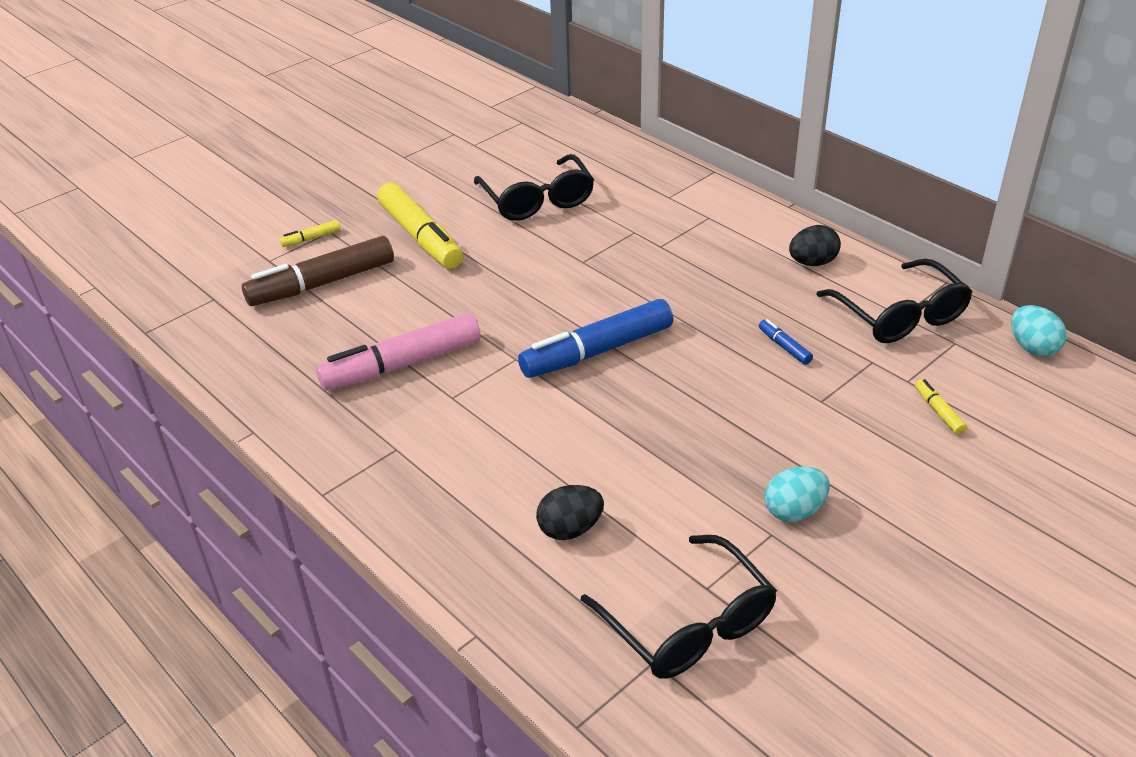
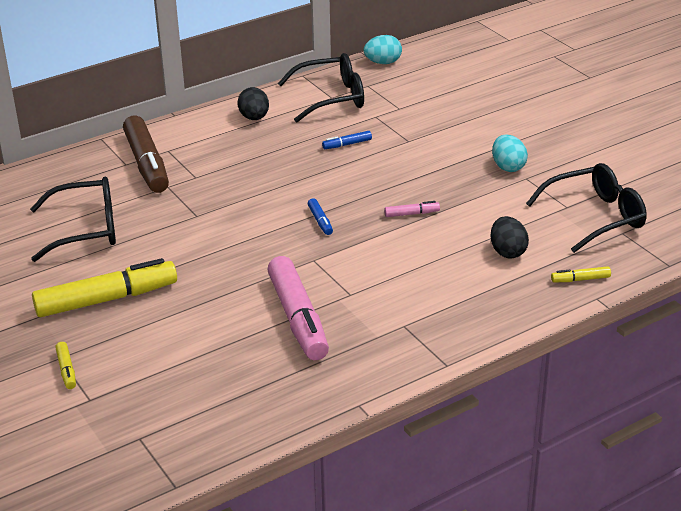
camera: 80 degrees left, 5 degrees down
brown marker [242,236,394,306] -> brown marker moved to [123,116,169,193]
blue marker [518,299,673,378] -> blue marker [308,198,333,235], size x0.42
yellow marker [915,379,967,435] -> yellow marker moved to [551,266,611,282]
none -> pink marker [384,201,440,217]

